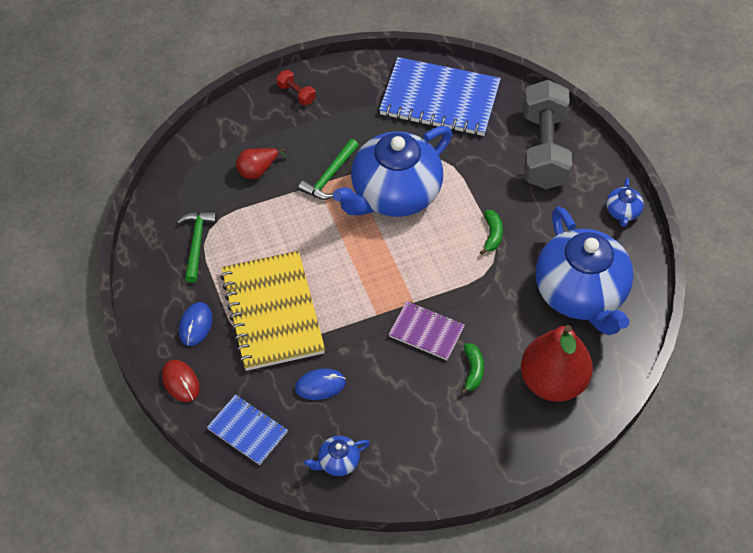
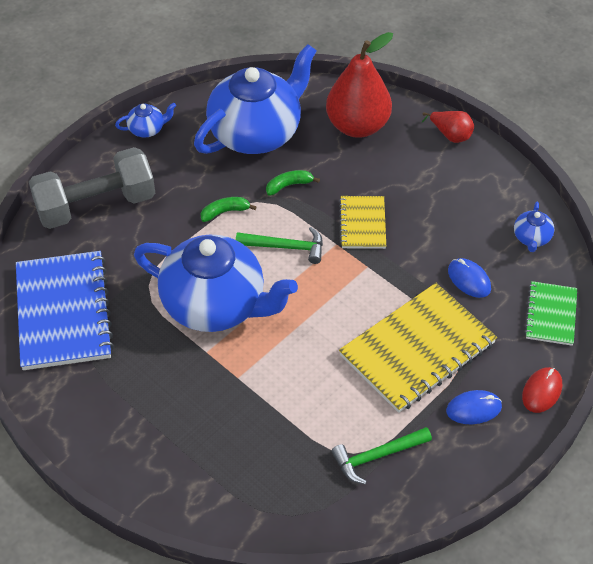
camera: 115 degrees left, 5 degrees down
blue notebook [207,395,288,465] -> green notebook [524,281,577,346]
red pear [236,148,287,179] -> red pear moved to [422,111,474,143]
red dumbbell [276,70,316,105] -> none
green hammer [298,139,359,200] -> green hammer moved to [236,227,323,264]
blue teapot [304,436,370,476] -> blue teapot turned 60 degrees clockwise [514,201,554,252]
purple notebook [388,301,465,360] -> yellow notebook [339,196,386,249]
green banana [460,343,484,395] -> green banana moved to [266,170,320,196]

